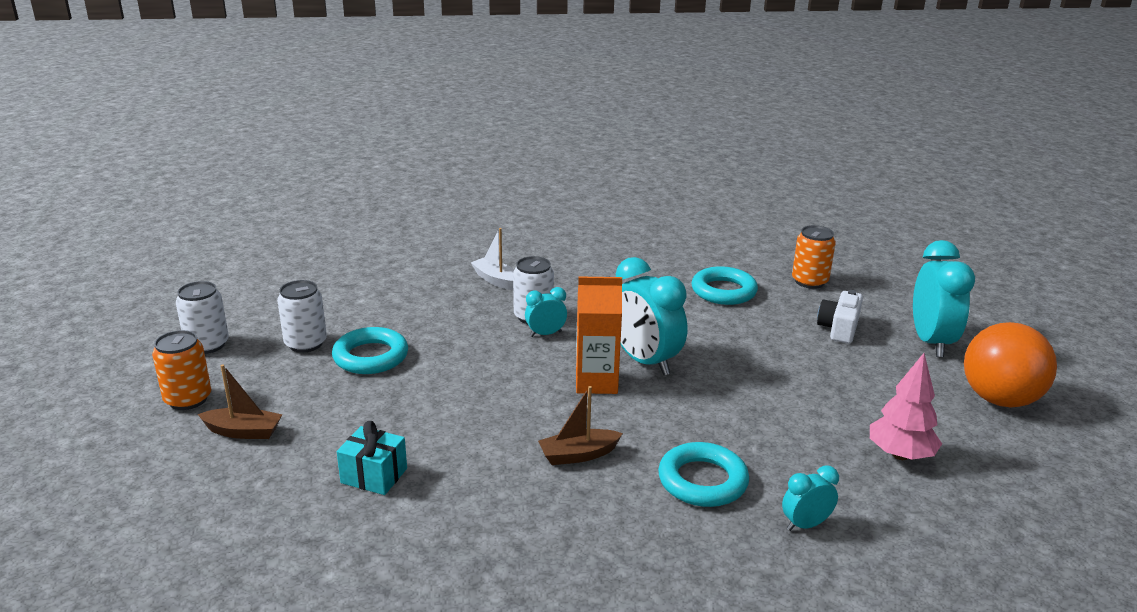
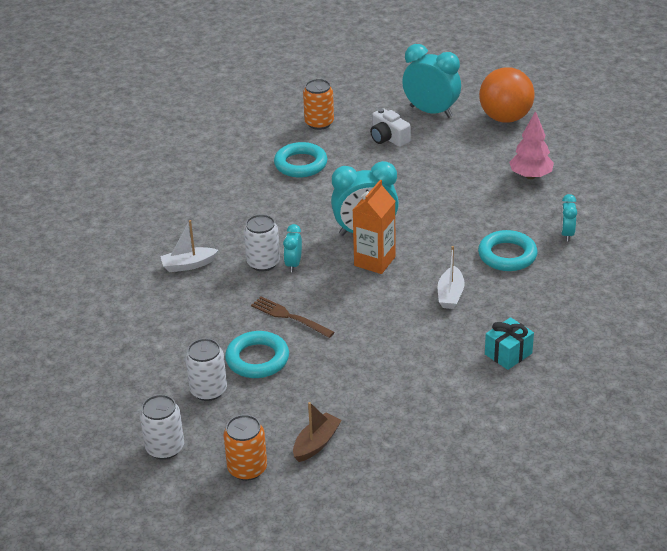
camera: 60 degrees left, 10 degrees up
turquoise gift [337,421,407,495] -> turquoise gift moved to [485,317,534,370]
brown boat [538,386,623,465] -> white boat [438,246,464,309]
none -> brown fork [251,297,335,338]

